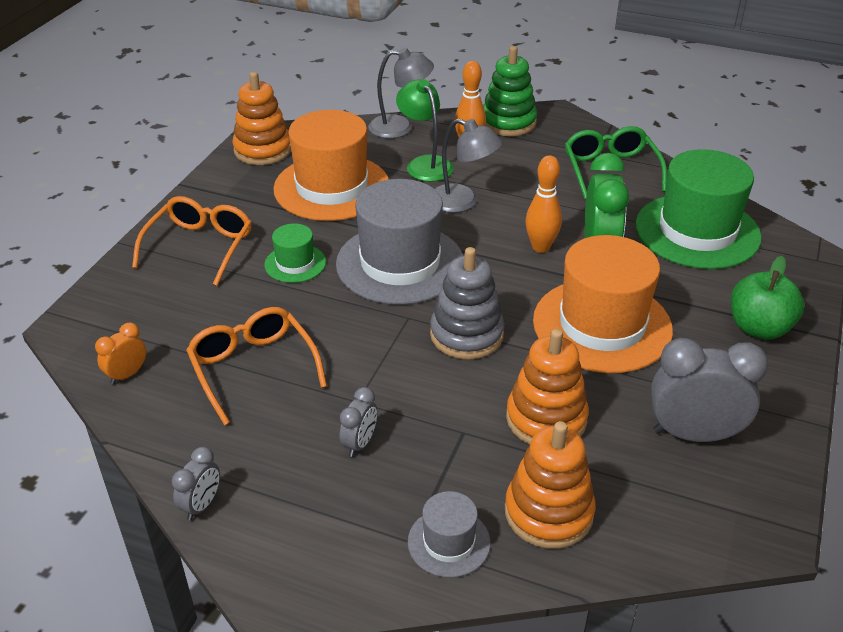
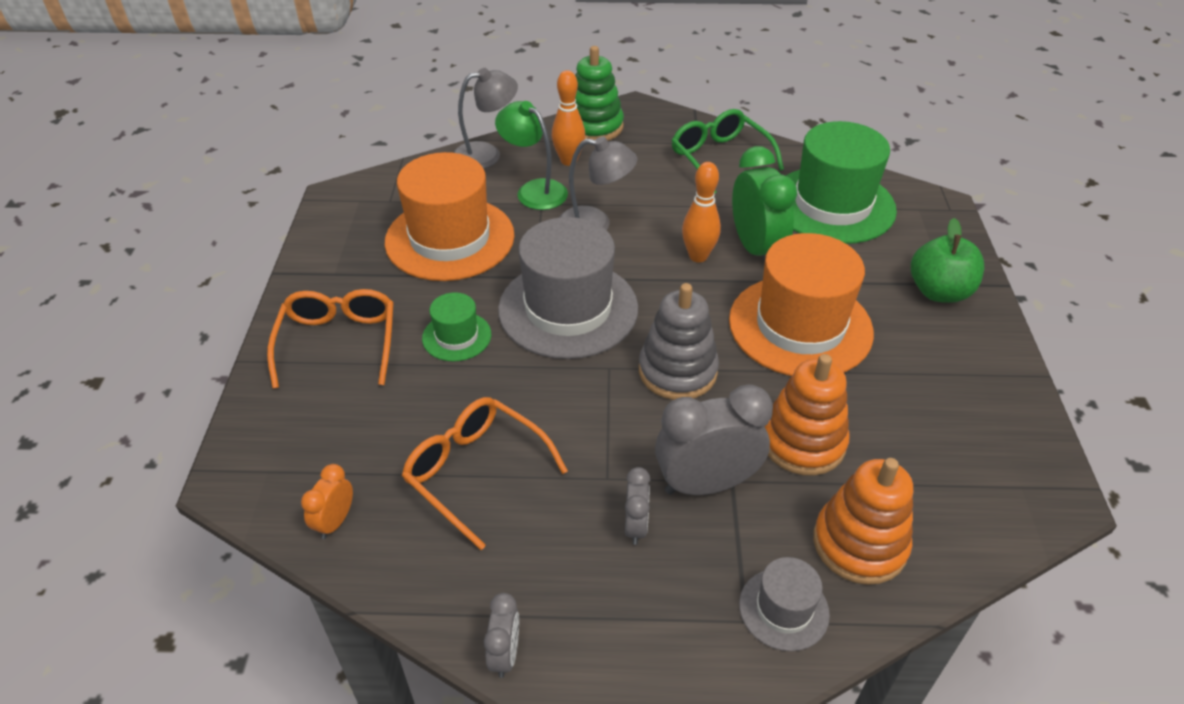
camera: 20 degrees left, 5 degrees up
orange stacking toy [232,72,291,165] -> none
grey clock [651,338,769,442] -> grey clock moved to [655,385,773,495]

